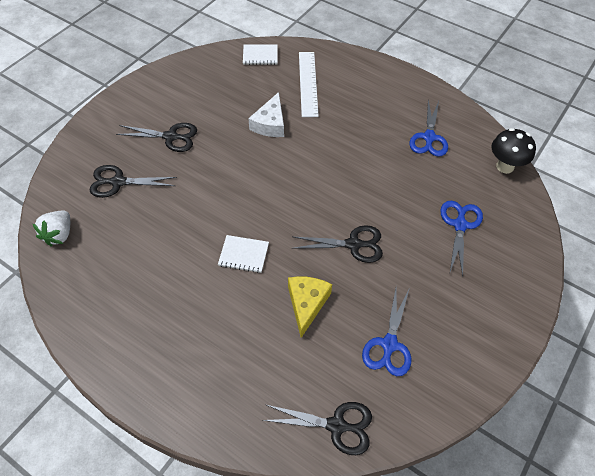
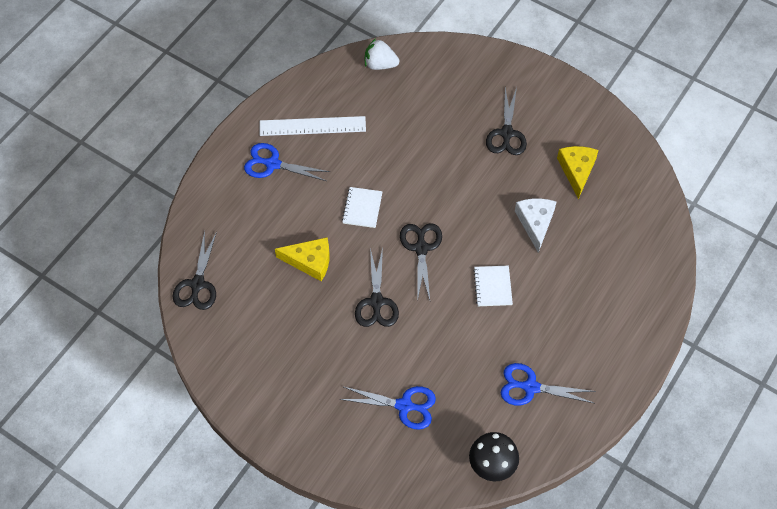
camera: 90 degrees right, 5 degrees up
black scissors [90,165,177,198] -> black scissors moved to [400,223,442,302]
white notebook [243,44,278,65] -> white notebook moved to [473,266,513,306]
white cheese [248,92,284,137] -> white cheese turned 75 degrees clockwise [515,198,557,253]
white ruler [299,52,319,117] -> white ruler moved to [260,116,366,136]
blue scissors [362,288,411,376] -> blue scissors moved to [244,143,330,181]
none -> yellow cheese [557,146,599,199]

